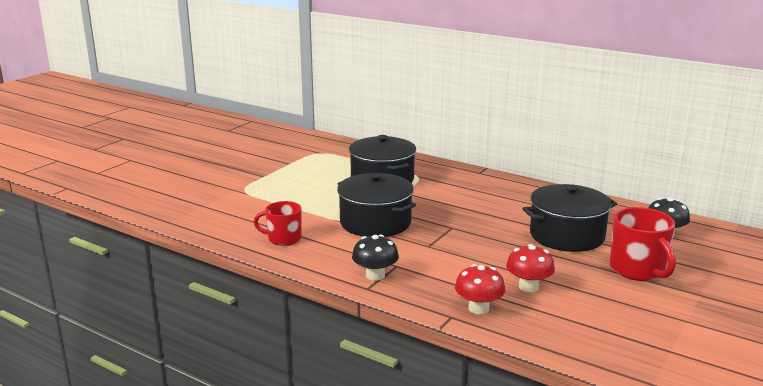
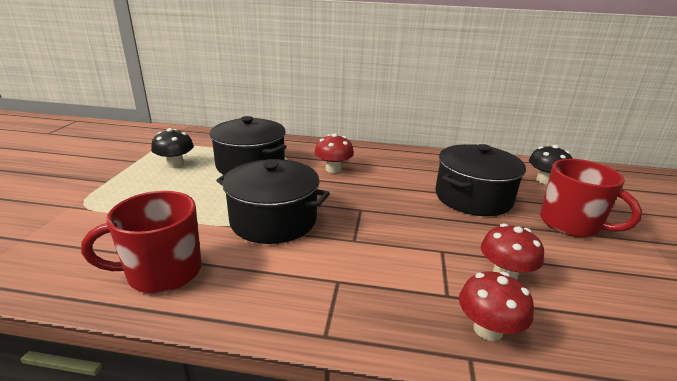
camera: 25 degrees left, 5 degrees up
red mug [254,201,301,246] -> red mug [81,191,202,293], size x1.51
black mushroom [352,235,399,281] -> black mushroom moved to [151,128,194,168]
none -> red mushroom [314,133,354,173]

